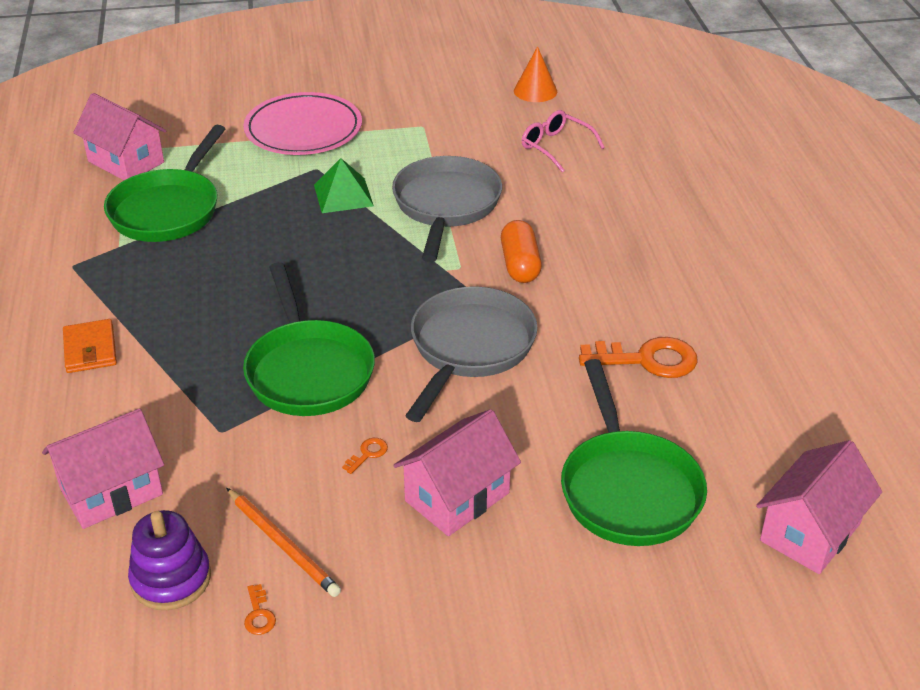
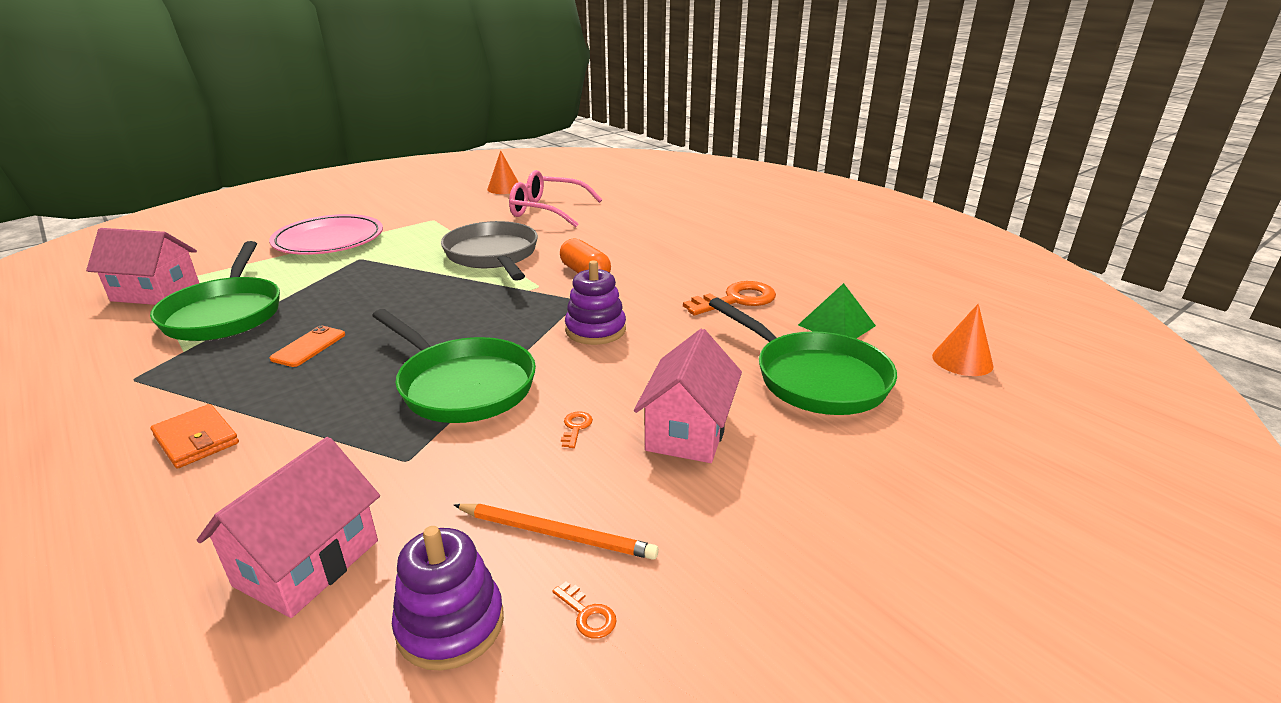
camera: 30 degrees left, 10 degrees down
green pyramid [314,158,374,213] -> green pyramid moved to [798,283,876,338]
grey pan [405,286,538,422] -> purple stacking toy [565,260,626,345]
pink glasses [522,110,605,173] -> pink glasses [509,170,602,227], size x1.54
pink house [756,440,882,574] -> orange cone [932,304,994,376]
none -> orange phone [270,326,345,367]

